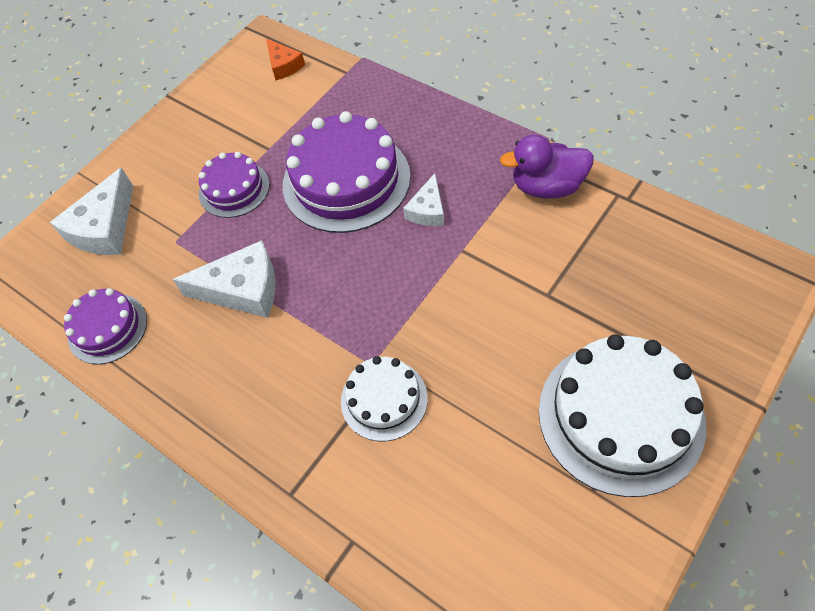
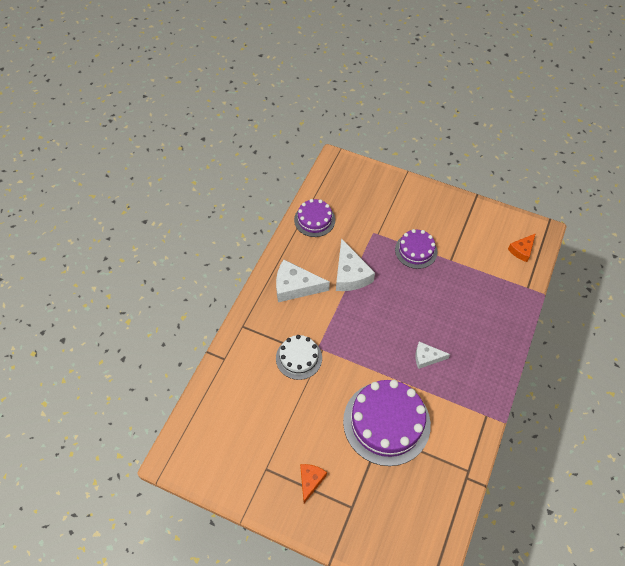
camera: 70 degrees right, 0 degrees up
white cheese [50,167,133,255] -> white cheese moved to [276,260,330,302]
purple cake [283,111,410,233] -> purple cake moved to [343,380,431,466]
purple duck [500,135,594,199] -> none
white cake [539,334,706,497] -> orange cheese [300,464,327,503]

